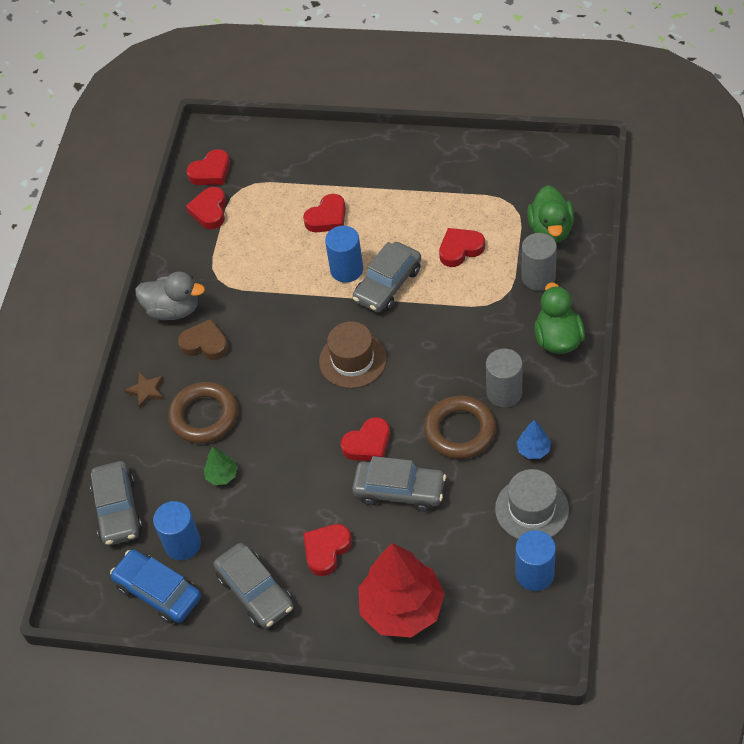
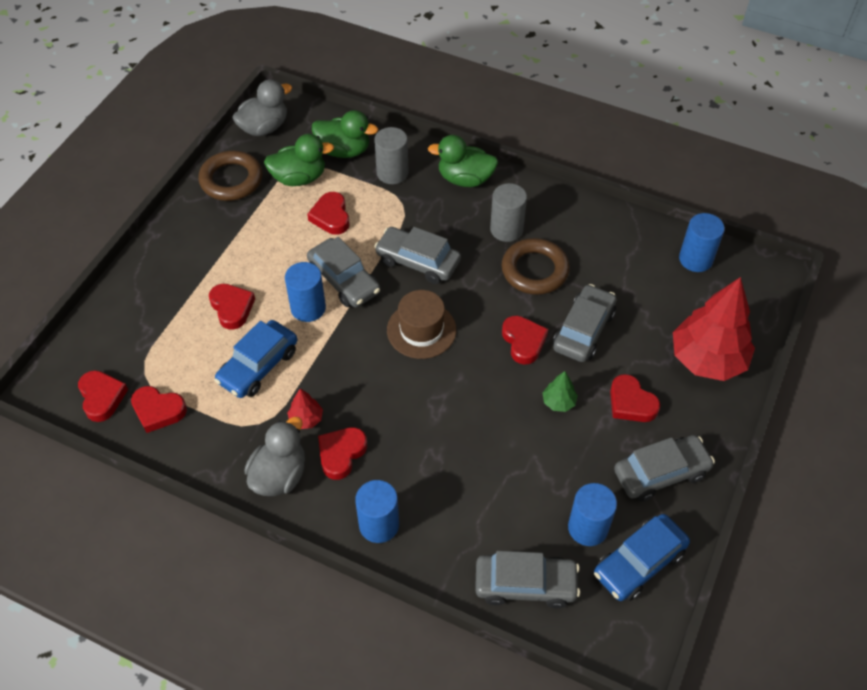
camera: 80 degrees left, 0 degrees up
brown star [124,372,164,408] -> blue cylinder [355,480,399,543]
brown ring [168,382,238,443] -> brown ring moved to [198,151,263,201]
brown heart [178,319,228,360] -> red heart [318,427,367,480]
green tree [204,447,237,485] -> green tree moved to [542,371,578,412]
grey hat [495,469,569,539] -> none
blue tree [516,420,551,459] -> none
none -> blue car [214,320,297,398]
none -> grey duck [232,80,292,136]
none -> green duck [264,134,334,186]
none -> red tree [287,388,323,429]
none -> grey car [374,227,461,284]

